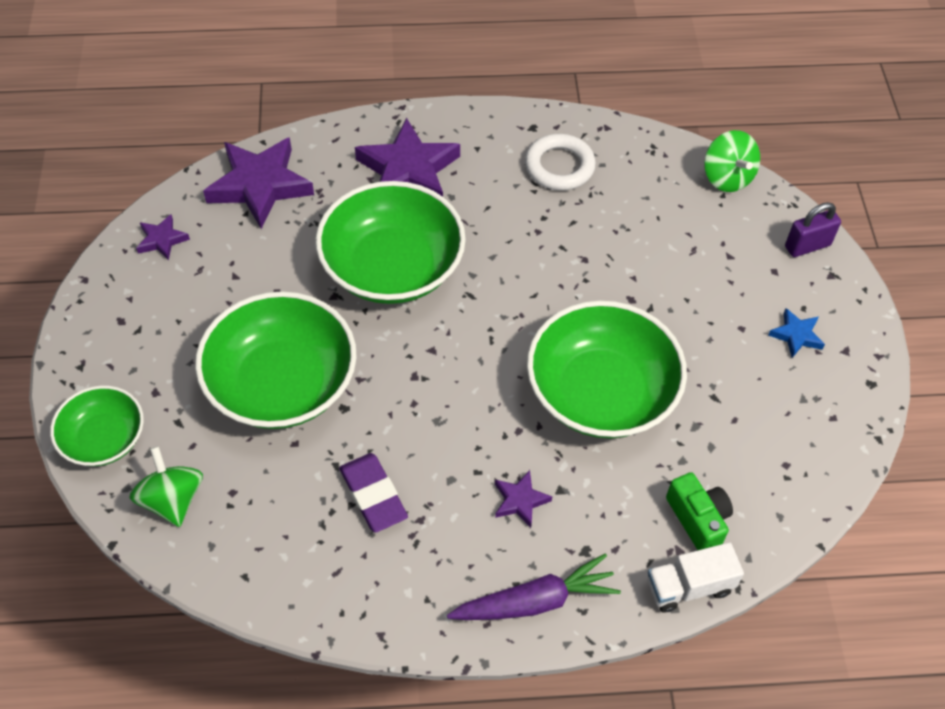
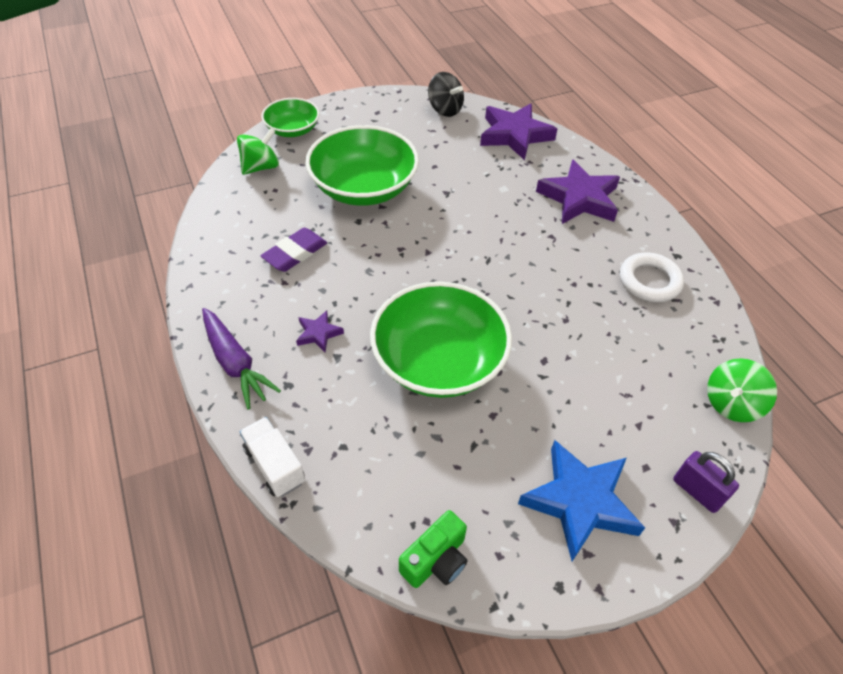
camera: 70 degrees right, 5 degrees down
purple star [136,214,190,261] -> black spinning top [428,72,464,117]
green bowl [316,181,466,304] -> none
green camera [666,472,733,550] -> green camera moved to [399,510,467,588]
blue star [768,308,825,358] -> blue star [518,440,645,561], size x2.11

